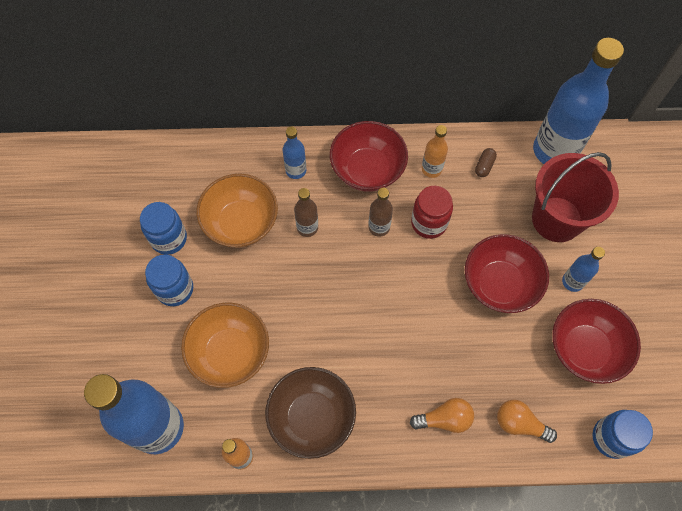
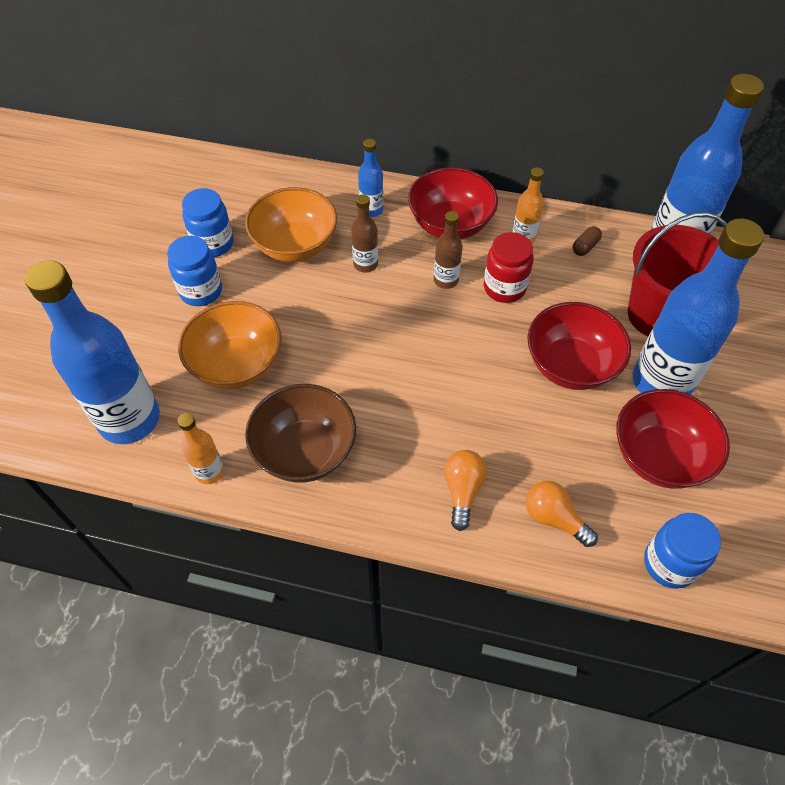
camera: 15 degrees right, 10 degrees down
orange light bulb [410,398,474,433] -> orange light bulb turned 90 degrees counterclockwise [444,450,487,531]
blue bottle [562,247,605,292] -> blue bottle [633,218,764,395], size x2.18

